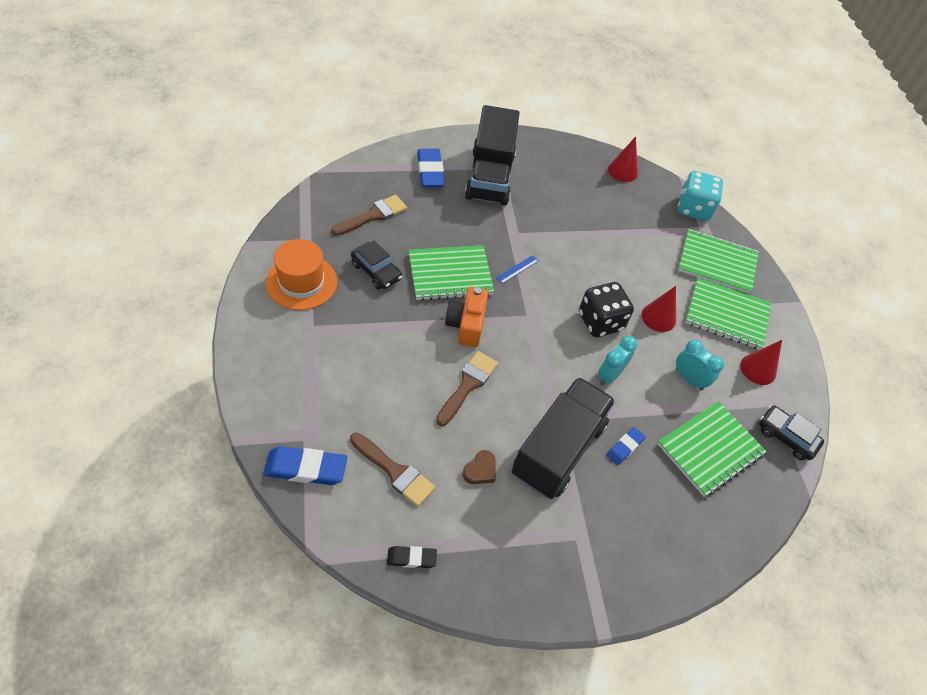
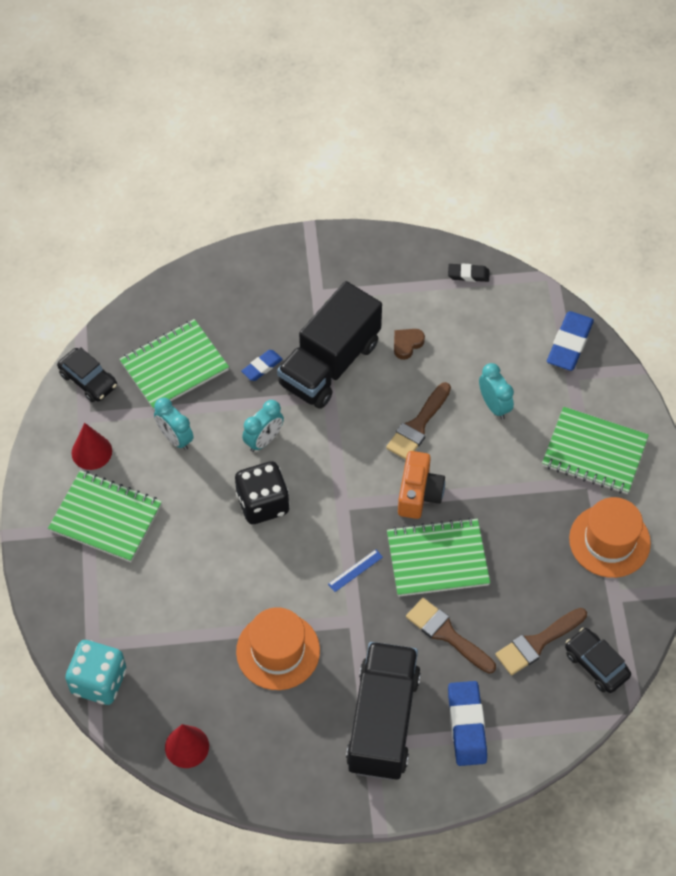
camera: 170 degrees left, 5 degrees up
blue eraser [263,446,347,485] -> blue eraser turned 75 degrees counterclockwise [547,311,594,371]
brown brush [350,433,435,507] -> brown brush moved to [406,598,496,673]
black car [351,240,402,290] -> black car moved to [565,628,631,693]
red cone [642,286,676,332] -> none
green notebook [678,229,759,294] -> green notebook moved to [542,407,649,494]
none -> orange hat [236,607,320,690]
none -> turquoise clock [479,363,514,419]

